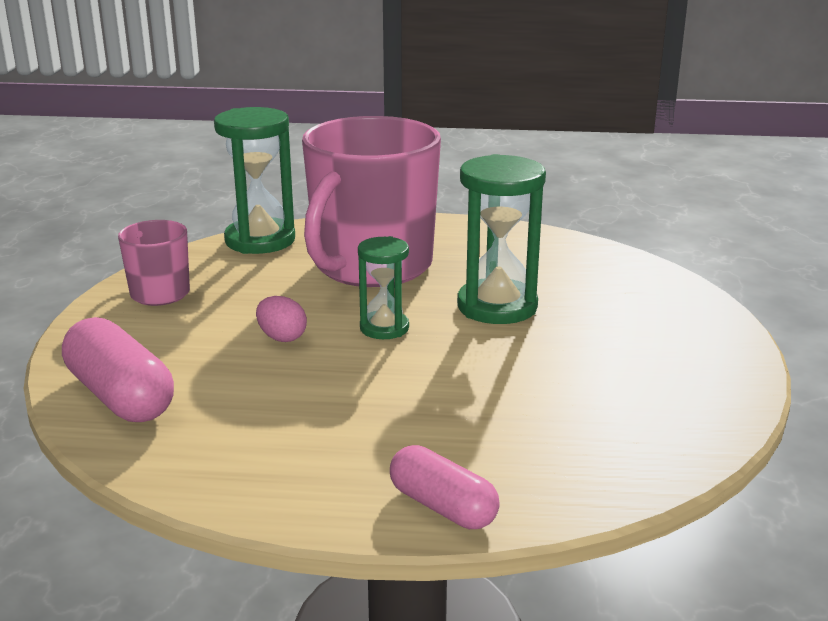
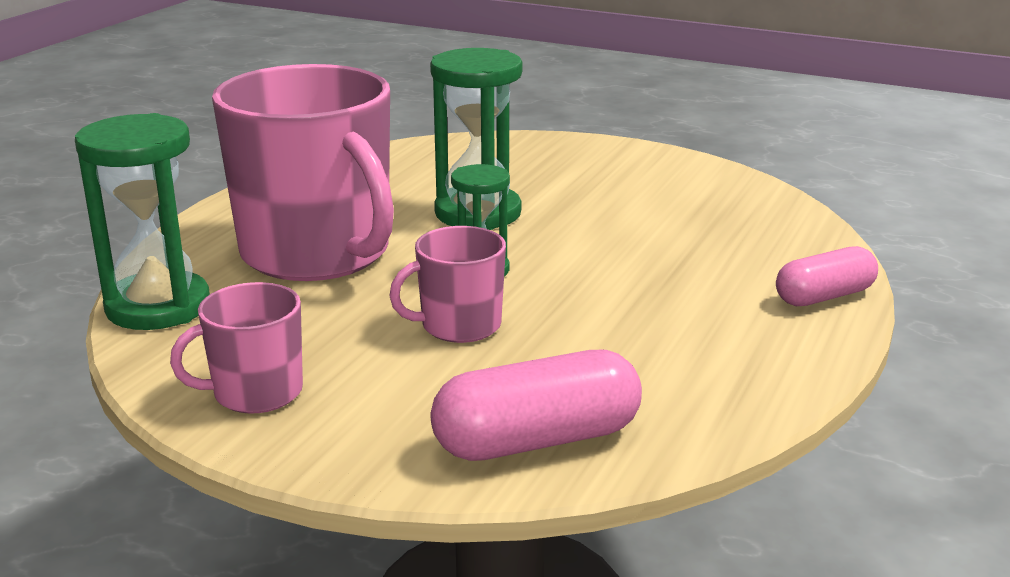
camera: 70 degrees left, 0 degrees up
pink egg [256,296,307,342] -> pink mug [389,226,506,343]

